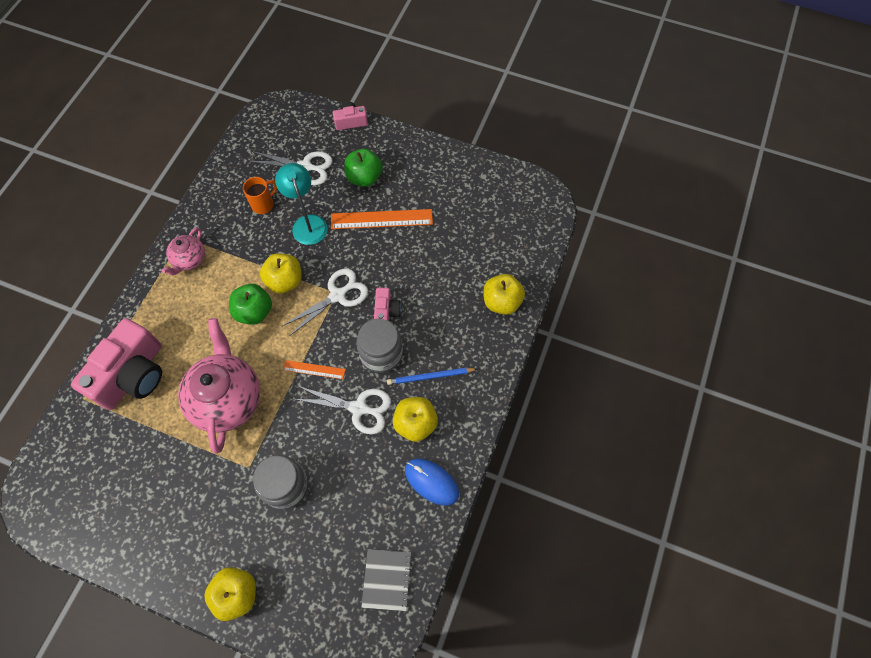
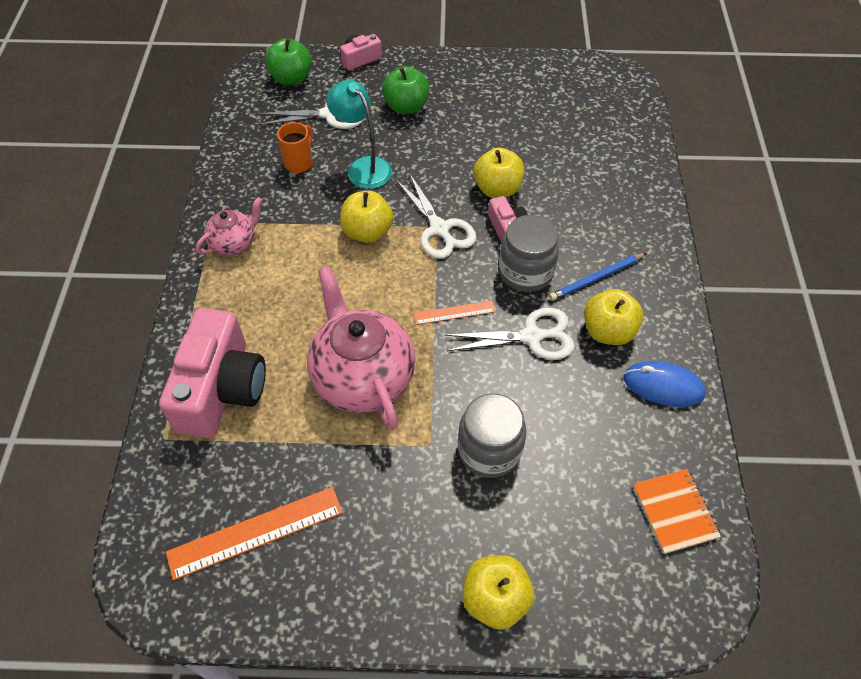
camera: 20 degrees left, 10 degrees down
pink teapot [162,227,205,275] -> pink teapot turned 135 degrees counterclockwise [196,197,263,256]
green apple [229,284,272,325] -> green apple moved to [265,38,312,86]
white scissors [282,268,368,336] -> white scissors turned 120 degrees clockwise [396,173,477,259]
orange ruler [331,209,433,229] -> orange ruler moved to [166,487,343,581]
grey notebook [361,549,412,611] -> orange notebook [633,469,721,554]
yellow apple [483,274,525,315] -> yellow apple moved to [473,148,524,198]

